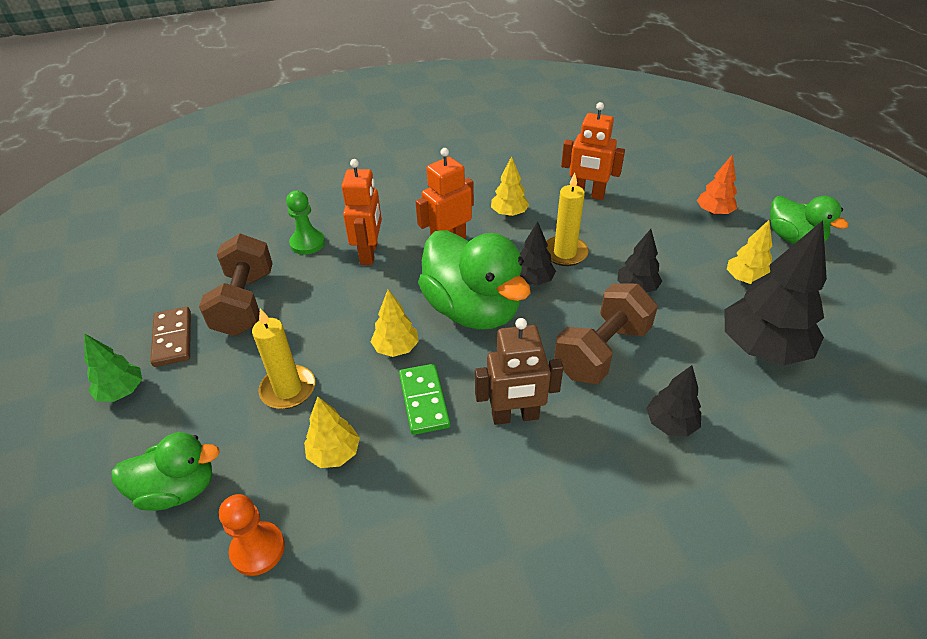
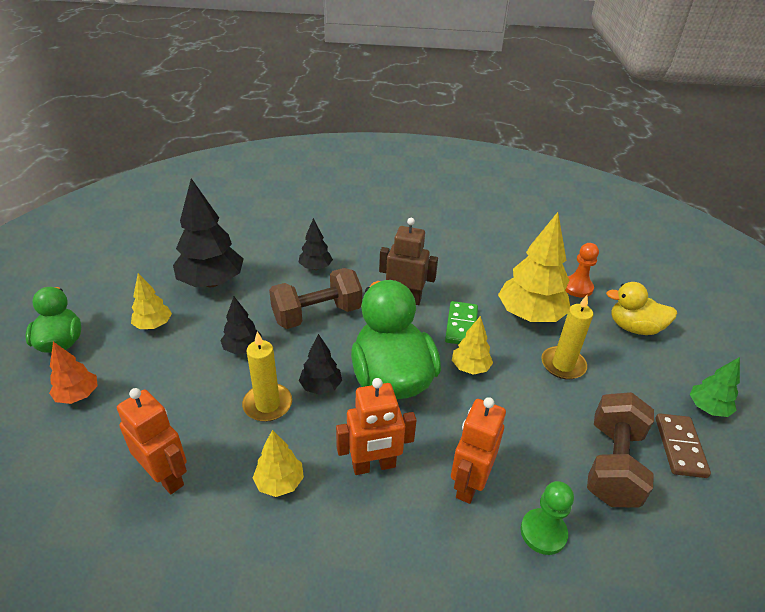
camera: 160 degrees left, 5 degrees down
green duck [111,432,220,511] -> yellow duck [606,282,677,335]
yellow tree [304,396,360,468] -> yellow tree [498,212,570,322], size x1.91

